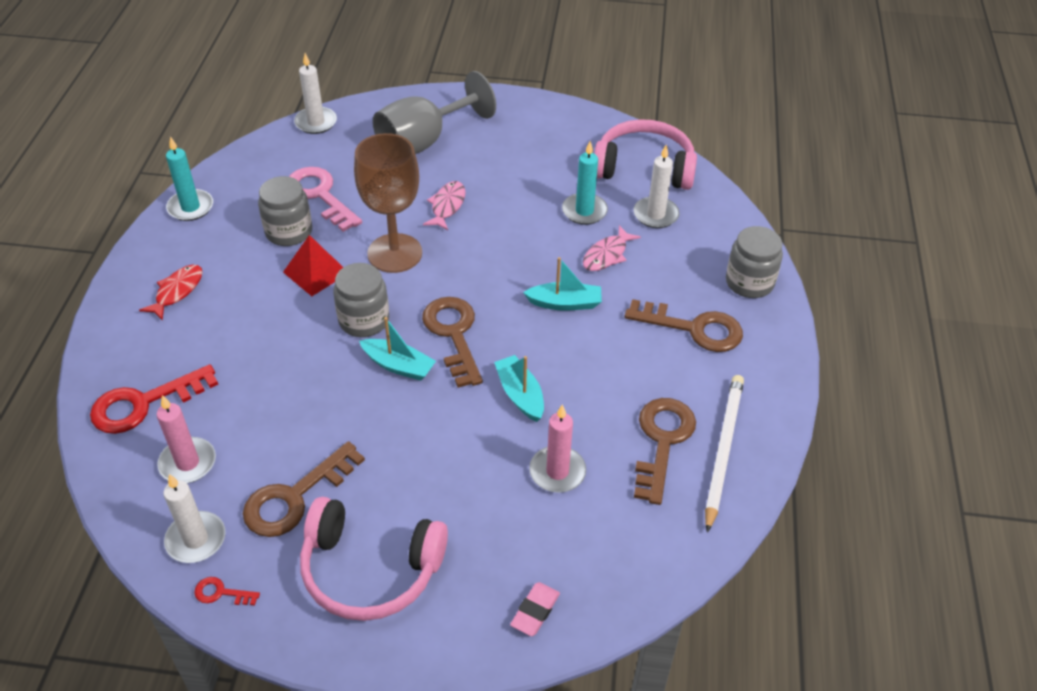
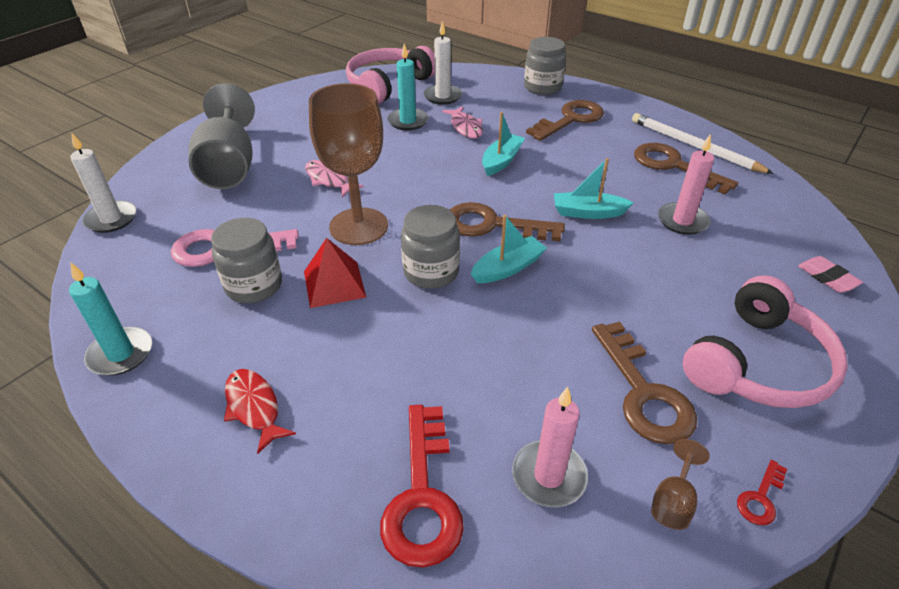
camera: 60 degrees left, 5 degrees down
white candle [163,474,226,563] -> brown goblet [651,439,710,530]

